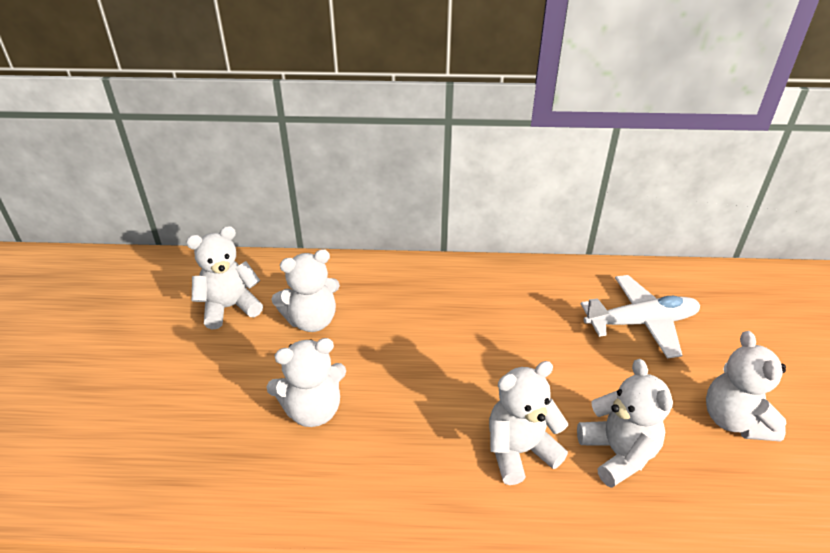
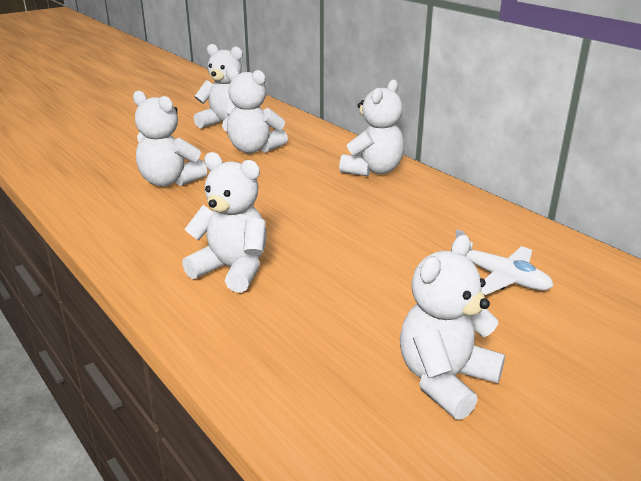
camera: 50 degrees right, 10 degrees down
white teddy bear [577,359,673,488] -> white teddy bear moved to [339,80,404,176]
white plane [581,275,700,358] -> white plane [456,229,553,295], size x0.67

